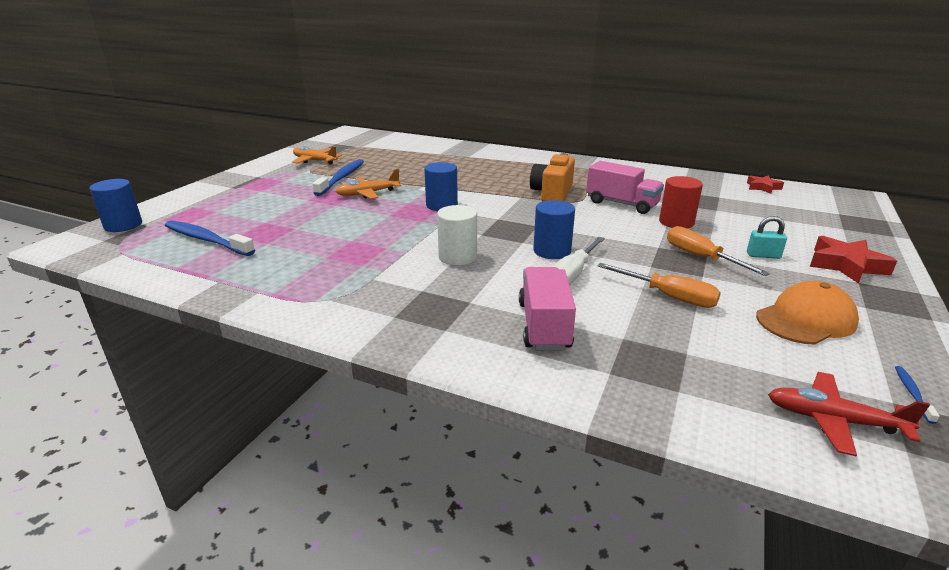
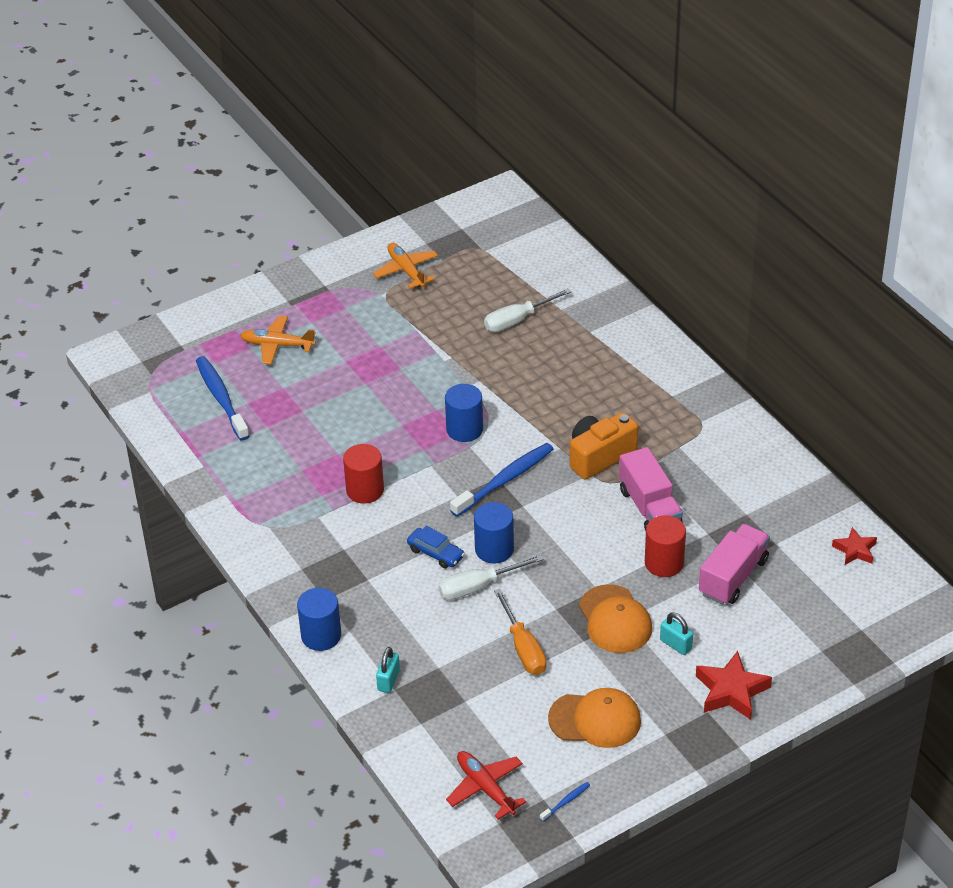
camera: 35 degrees right, 15 degrees up
blue cylinder [89,179,142,232] -> blue cylinder moved to [297,588,341,651]
blue toothbrush [313,159,364,196] -> blue toothbrush moved to [450,443,553,517]
orange plane [335,169,401,199] -> orange plane moved to [240,315,316,365]
white cylinder [437,205,477,266] -> none
pink truck [519,267,576,351] -> pink truck moved to [699,524,770,605]
orange screwdriver [667,226,770,276] -> orange cap [579,584,652,653]
none -> red cylinder [343,444,384,503]
none -> turquoise padlock [376,647,400,693]
none -> blue car [407,526,465,568]
none -> white screwdriver [484,288,571,332]

